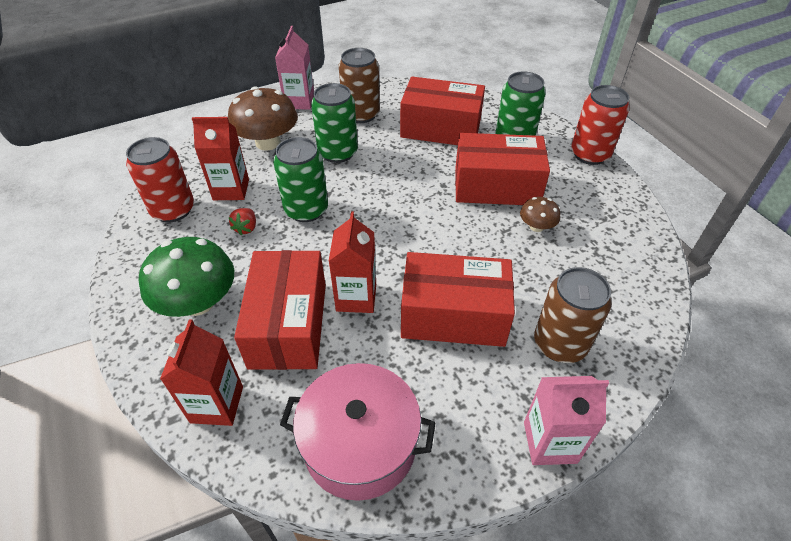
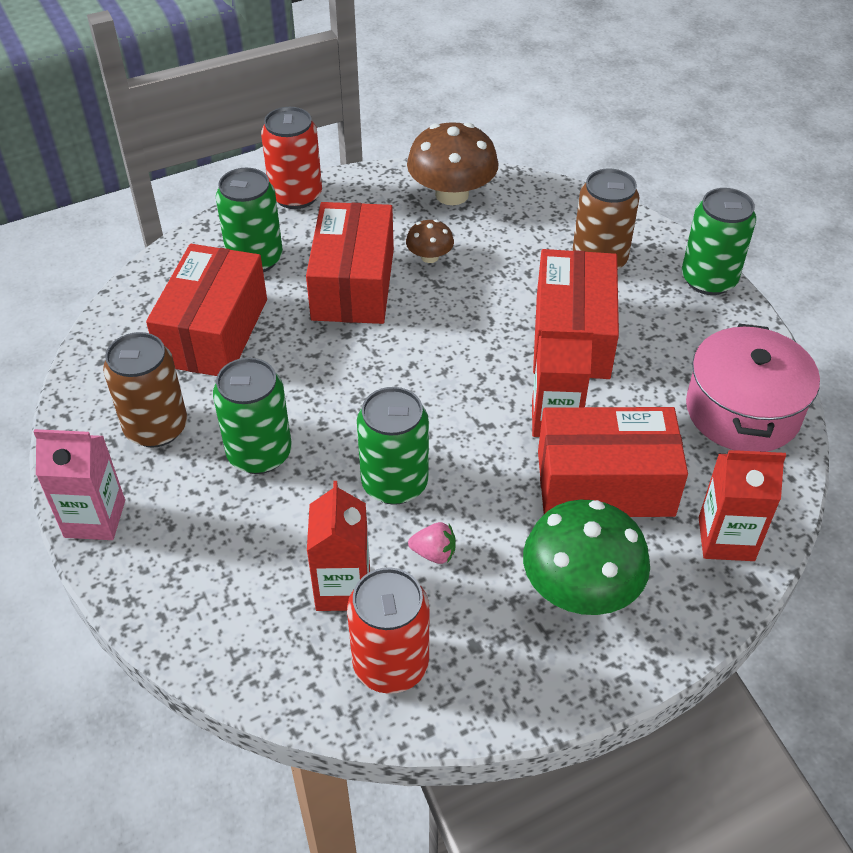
camera: 90 degrees left, 0 degrees up
brown mushroom [228,86,298,151] -> brown mushroom moved to [407,122,498,205]
red strawberry [229,208,256,236] -> pink strawberry [408,522,456,564]
pink carton [524,376,609,465] -> green can [682,188,756,295]

